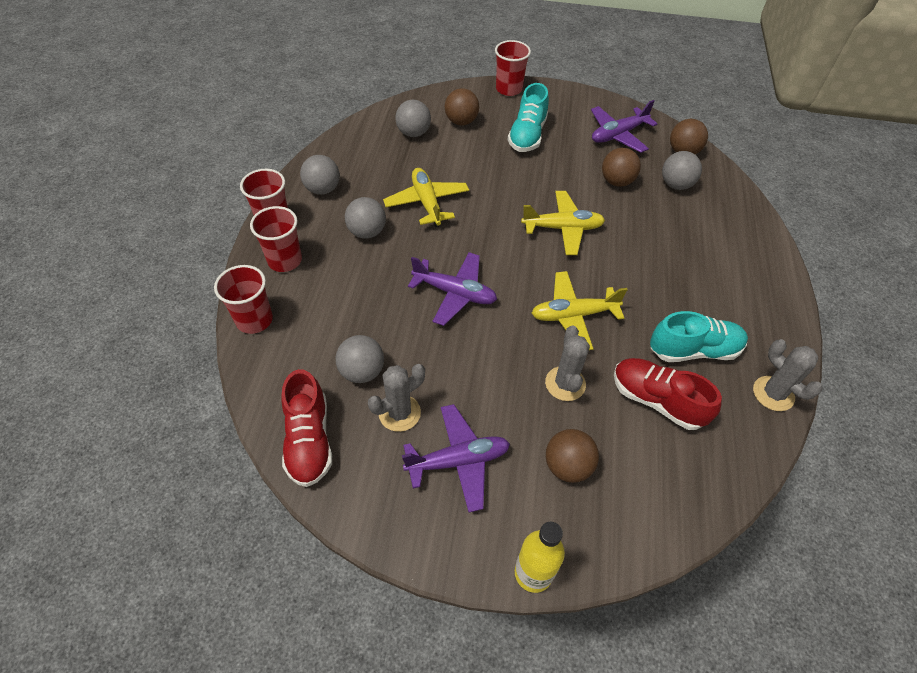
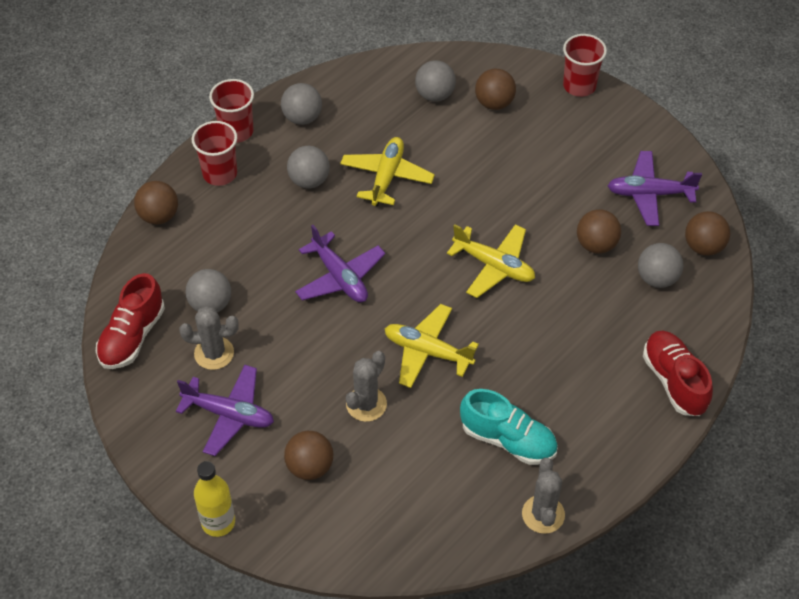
camera: 35 degrees right, 0 degrees up
red cup [214,265,273,334] -> brown ball [134,181,178,224]
turquoise shoe [508,83,549,152] -> none
red shoe [614,358,722,430] -> red shoe moved to [643,330,713,416]

